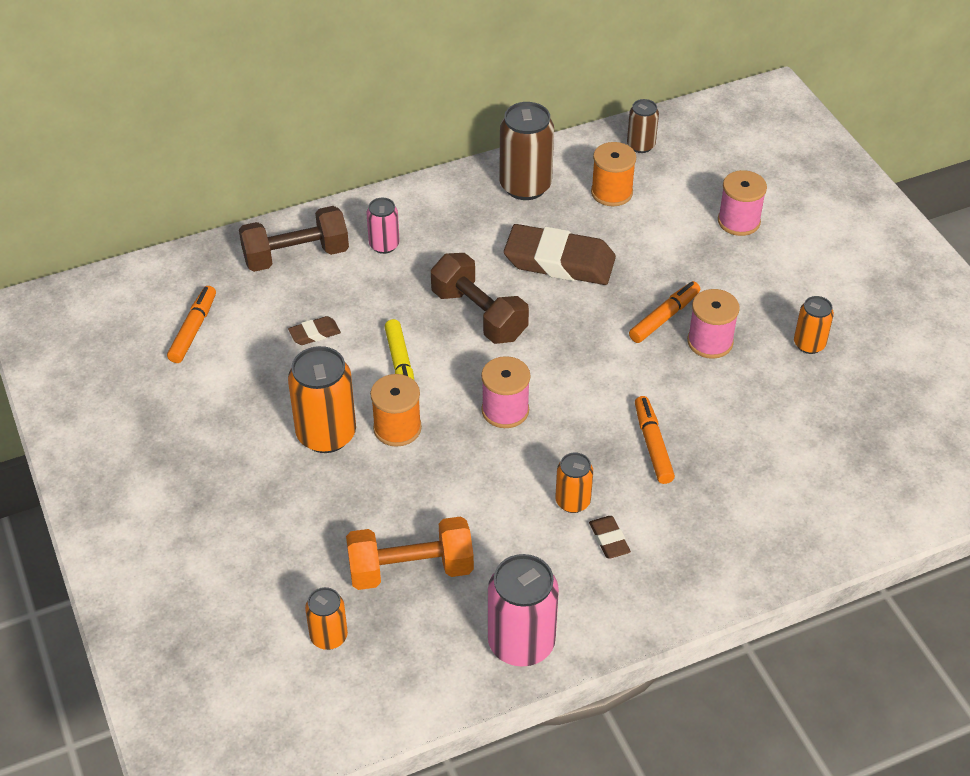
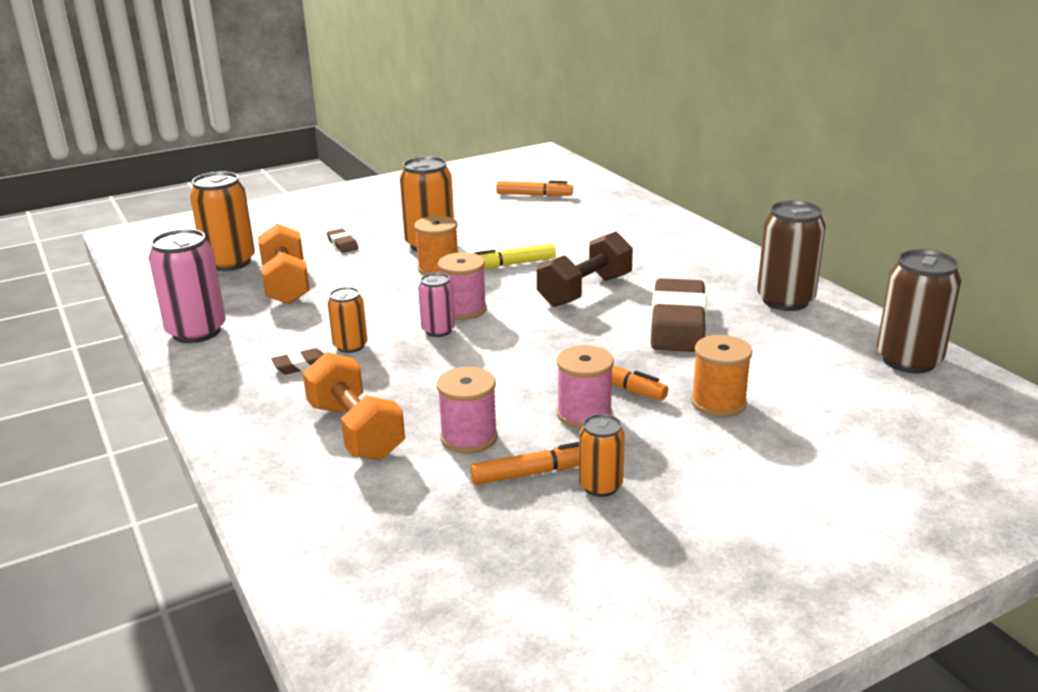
camera: 85 degrees right, 20 degrees down
brown dumbbell [239,206,349,272] -> none
brown eraser [288,316,341,345] -> brown eraser moved to [327,228,359,253]
orange can [305,587,348,650] -> orange can [190,172,255,271], size x1.77
pink can [366,198,400,254] -> pink can moved to [418,273,455,337]
orange spool [591,142,636,206] -> orange spool moved to [691,335,752,417]
brown can [627,99,659,153] -> brown can [877,249,961,373], size x1.77
orange marker [635,396,675,484] -> orange marker moved to [470,442,579,485]
pink spool [718,170,767,236] -> pink spool moved to [437,367,498,454]
none -> orange dumbbell [303,352,405,461]

